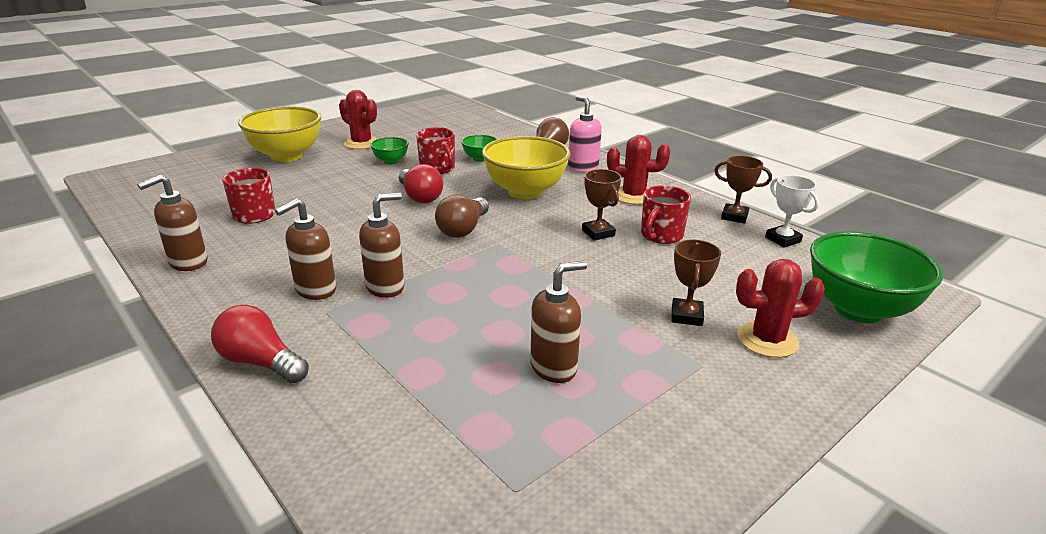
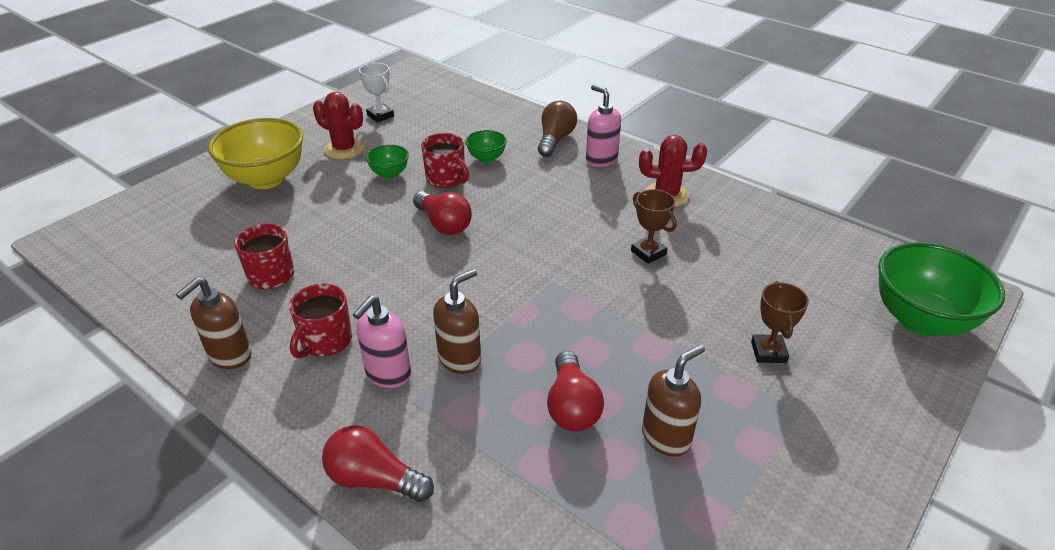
camera: 10 degrees left, 10 degrees up
brown soap dispenser [275,198,336,300] -> pink soap dispenser [353,296,411,388]
brown light bulb [435,195,489,238] -> none
yellow bowl [482,136,570,199] -> none
red mug [641,185,691,244] -> red mug moved to [289,284,352,359]
brown trophy [714,156,772,224] -> none
red cactus [736,259,825,358] -> none
white trophy [765,175,819,248] -> white trophy moved to [359,63,394,123]
none -> red light bulb [547,351,604,431]

